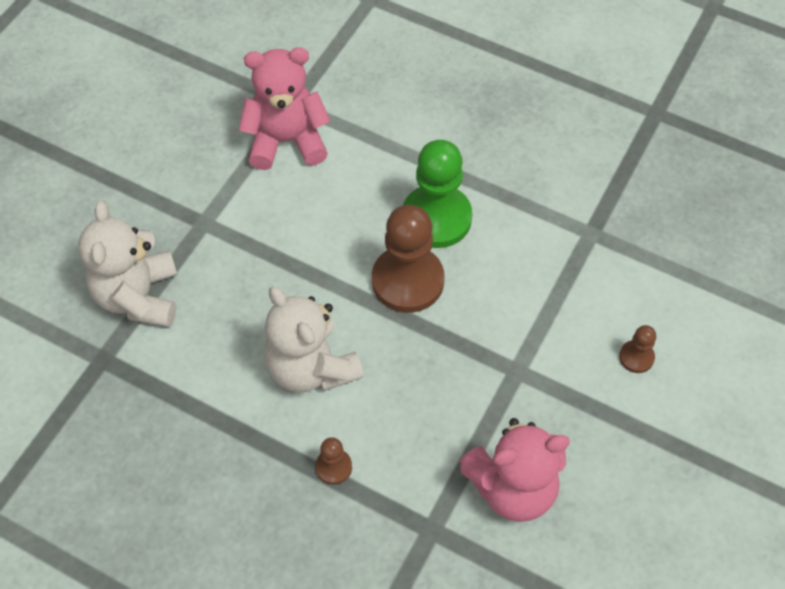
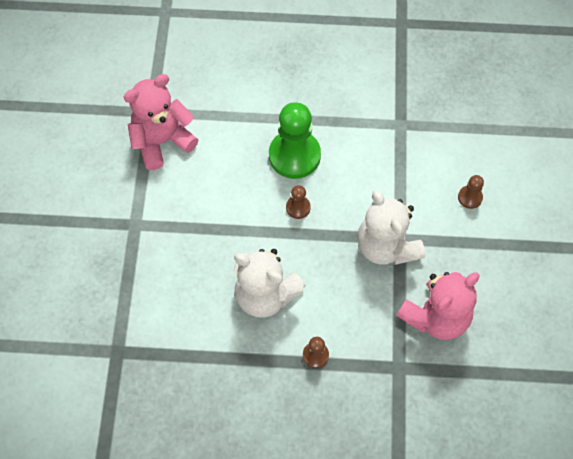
camera: 25 degrees left, 5 degrees up
white teddy bear [78,201,178,327] -> white teddy bear moved to [357,190,425,265]
brown pawn [372,205,445,313] -> brown pawn [286,185,311,219], size x0.46

